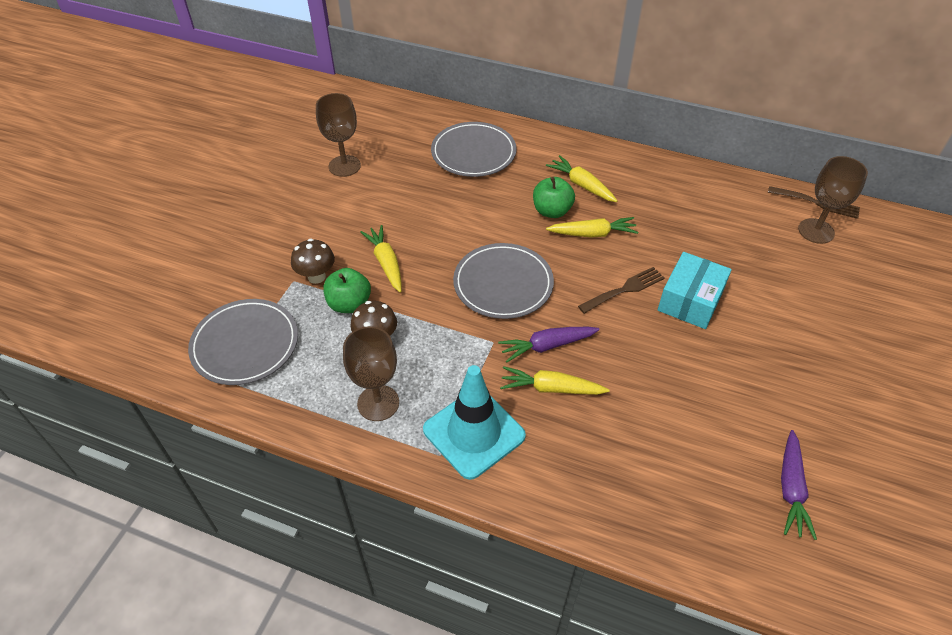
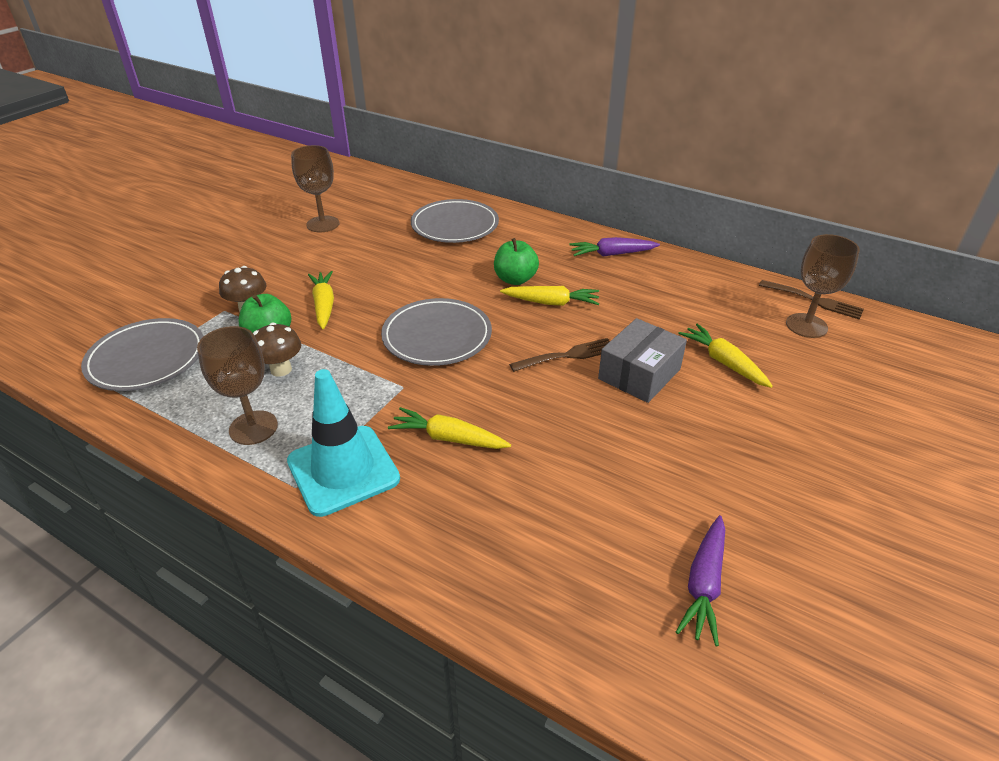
camera: 10 degrees right, 10 degrees down
purple carrot [498,327,600,362] -> purple carrot moved to [569,237,660,257]
yellow carrot [546,155,618,202] -> yellow carrot moved to [678,324,773,388]
turquoise box [658,252,732,329] -> grey box [598,318,687,403]

